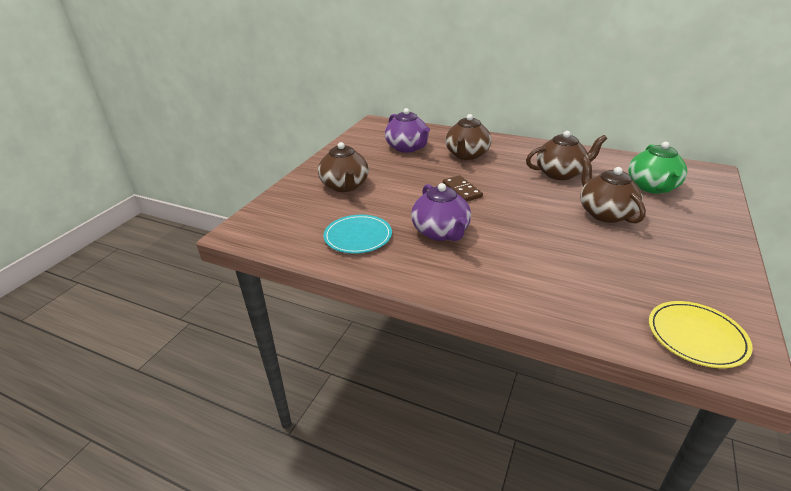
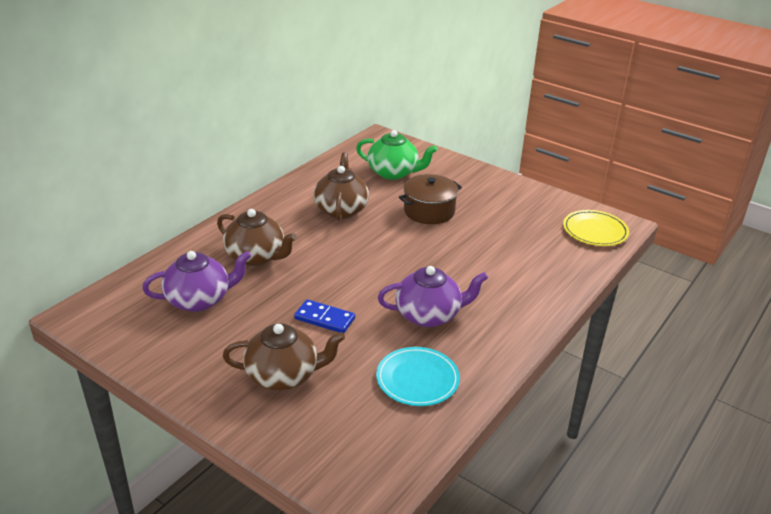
camera: 80 degrees left, 0 degrees up
brown domino [443,175,483,202] -> none
brown teapot [580,157,646,223] -> brown pot [399,174,462,224]
none -> blue domino [294,299,355,334]

